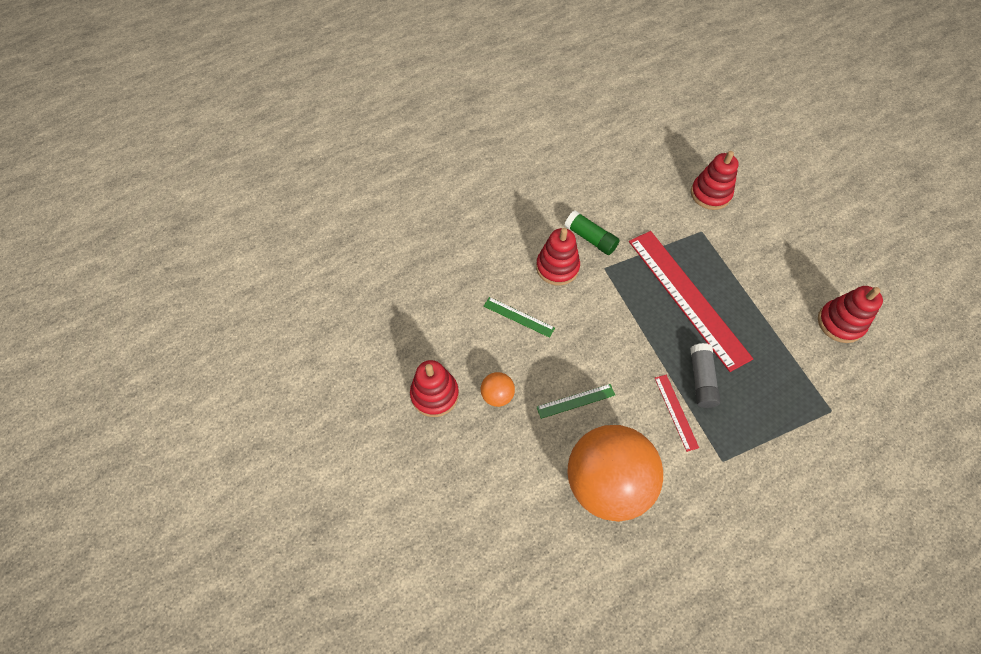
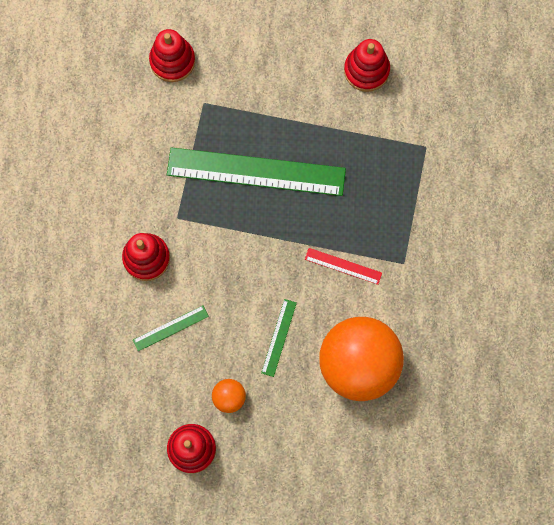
camera: 55 degrees left, 15 degrees up
green glue stick [565,211,620,255] -> none
red ruler [629,231,753,372] -> green ruler [167,147,346,196]
grey glue stick [690,343,721,408] -> none

